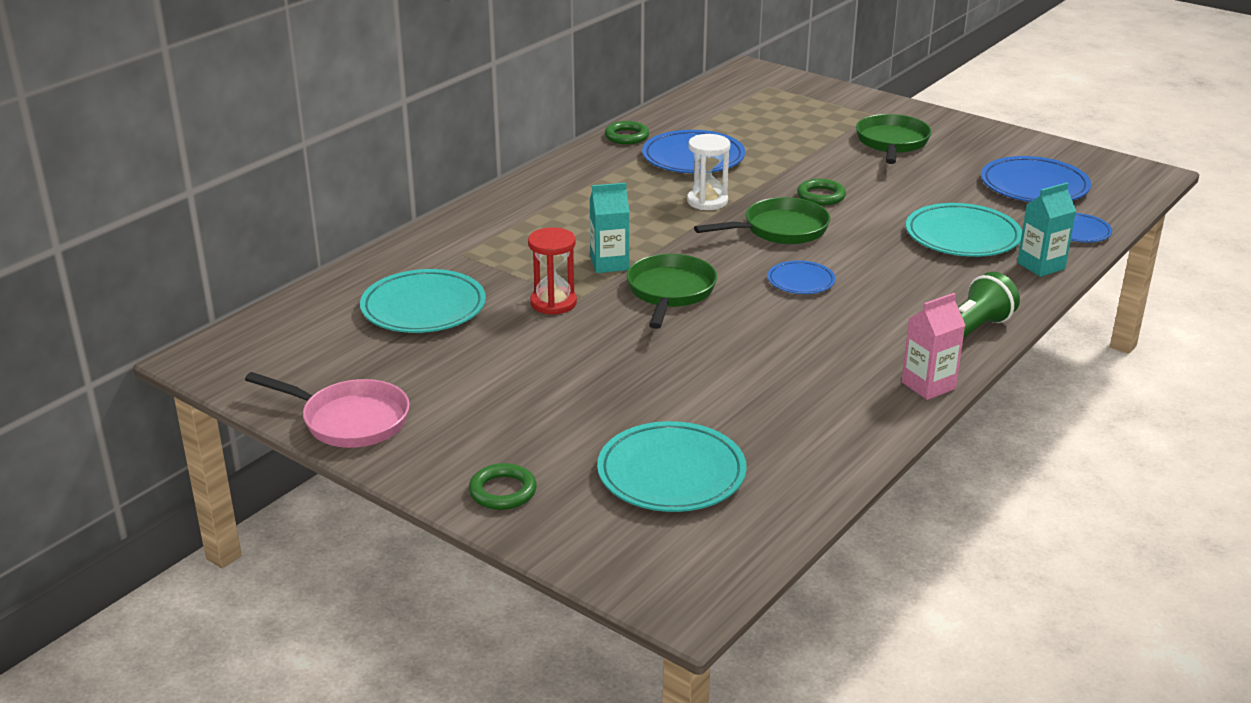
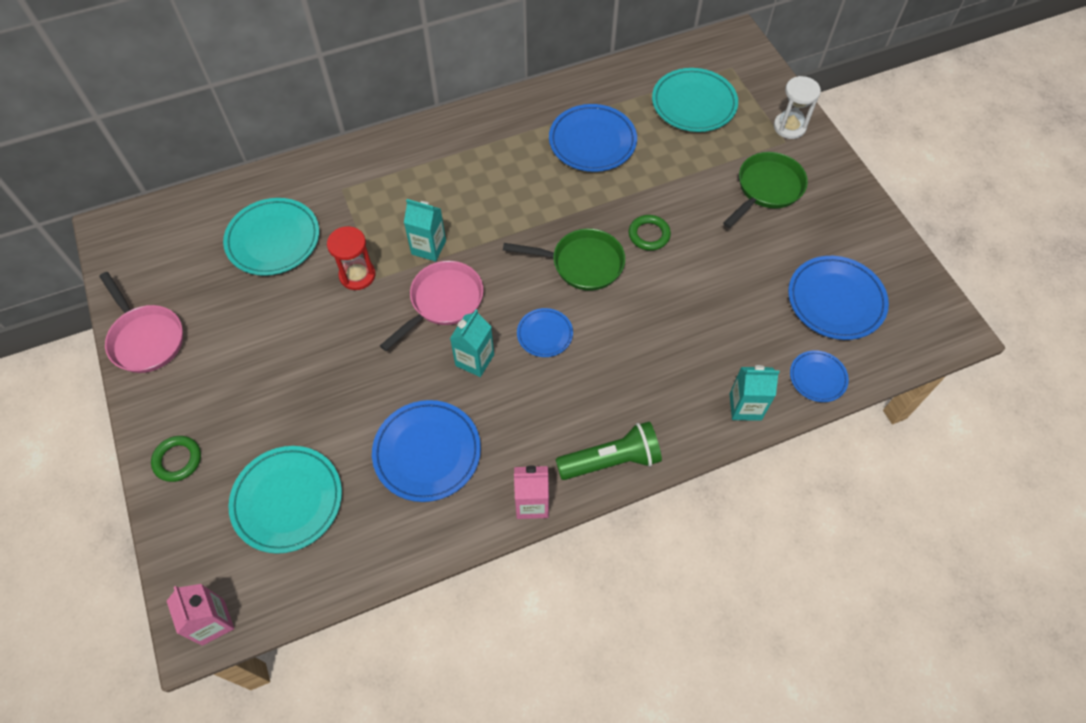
camera: 30 degrees right, 30 degrees up
green ring [605,121,649,144] -> none
green pan [626,254,717,329] -> pink pan [380,261,483,351]
white hourglass [687,134,730,210] -> white hourglass moved to [774,76,821,139]
turquoise plate [906,203,1022,257] -> turquoise plate moved to [652,68,738,132]
none -> pink carton [167,584,234,646]
none -> blue plate [372,400,481,502]
none -> turquoise carton [450,310,494,377]

